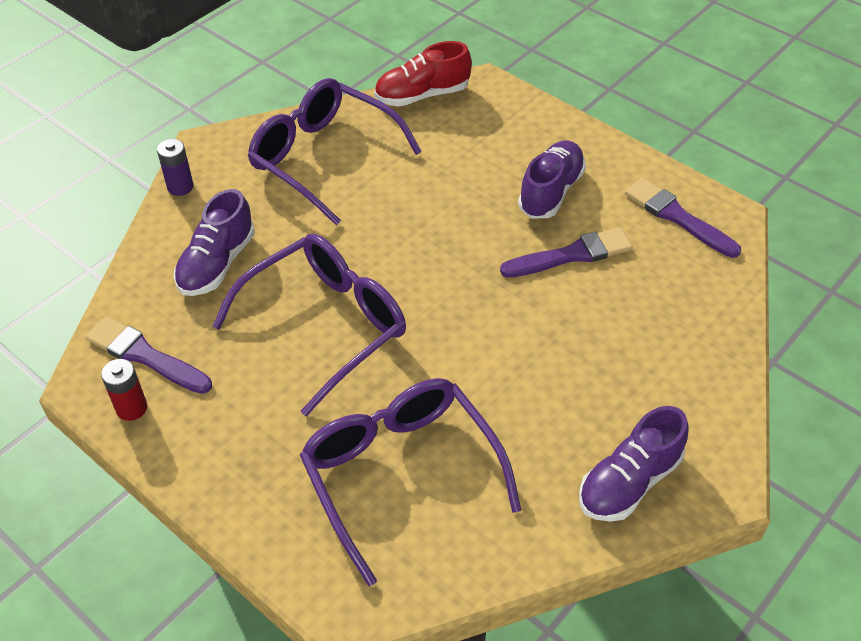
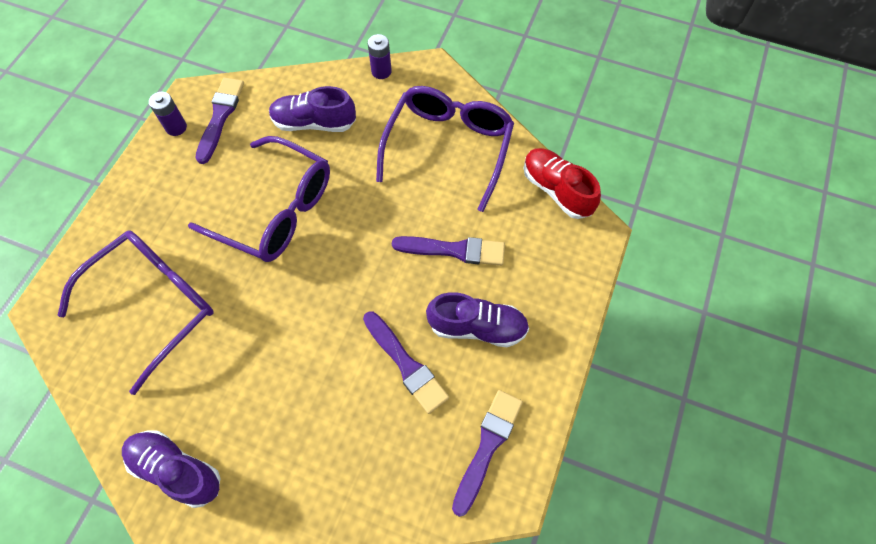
camera: 70 degrees right, 15 degrees up
red battery [101,359,147,421] -> purple battery [149,92,187,136]
none -> purple brush [392,236,505,266]

